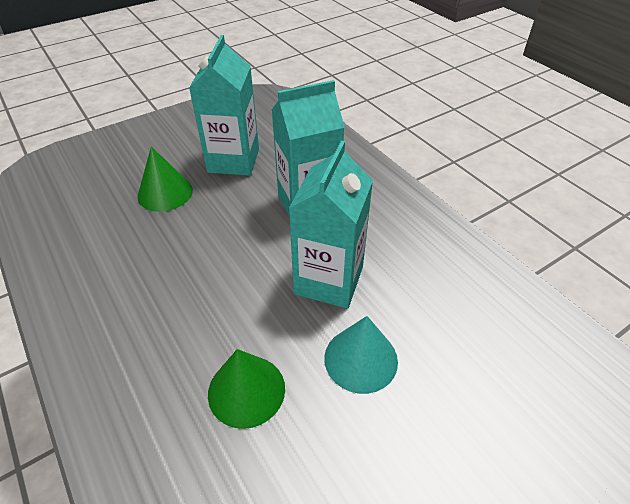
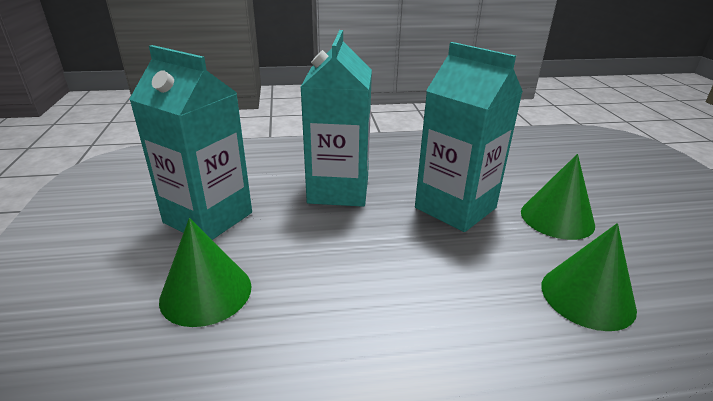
camera: 65 degrees left, 15 degrees down
turquoise cone [324,316,398,394] -> green cone [521,154,595,240]

